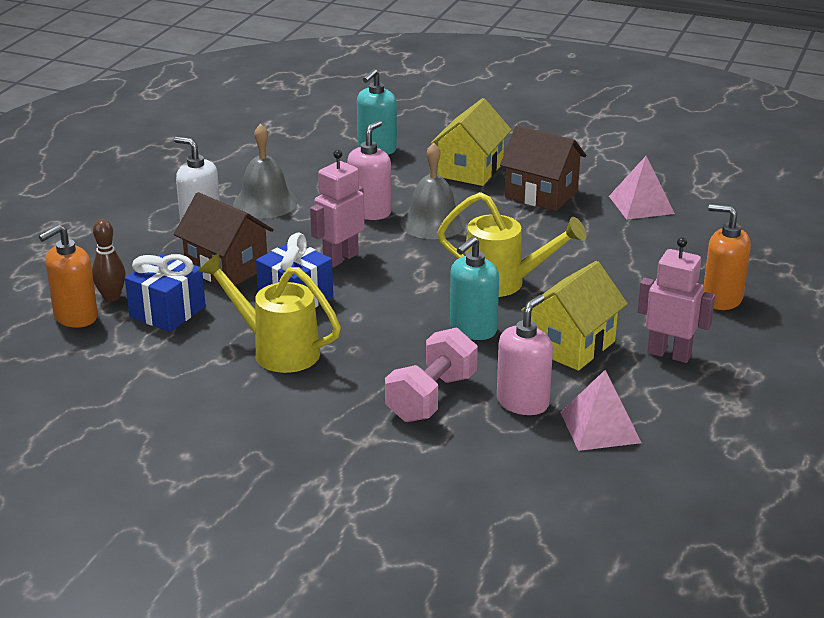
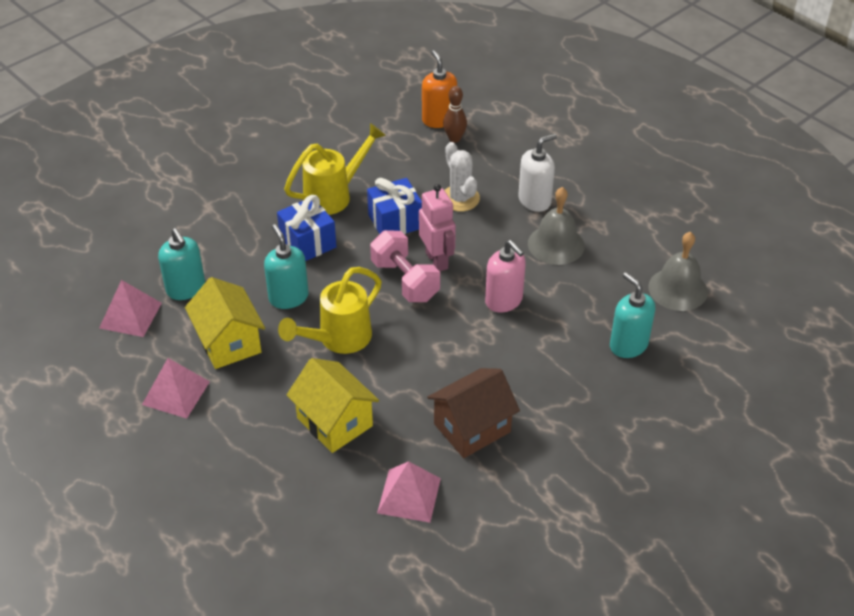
camera: 115 degrees right, 15 degrees up
blue gift [125,254,206,332] -> blue gift moved to [277,195,336,261]
brown house [174,192,274,286] -> white cactus [444,142,480,211]
pink dumbbell [385,328,478,422] -> pink dumbbell moved to [370,230,440,302]
grey bell [400,142,466,239] -> grey bell moved to [648,232,708,311]
yellow house [431,98,512,186] -> yellow house moved to [287,358,379,453]
pink soap dispenser [497,295,553,415] -> turquoise soap dispenser [158,228,205,300]
pink robot [638,237,715,363] -> pink pyramid [142,358,210,419]
orange soap dispenser [704,204,751,310] -> none

